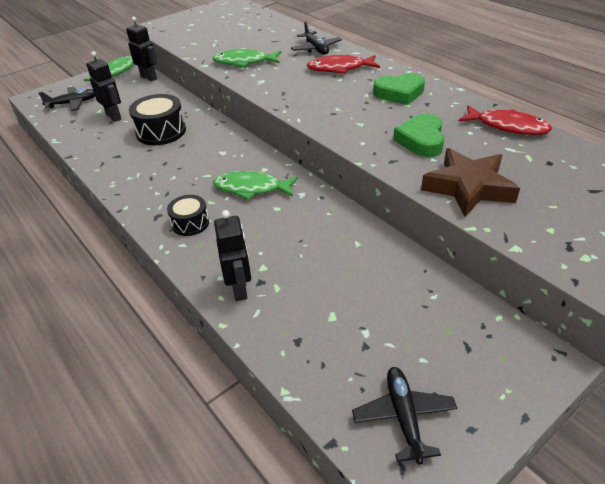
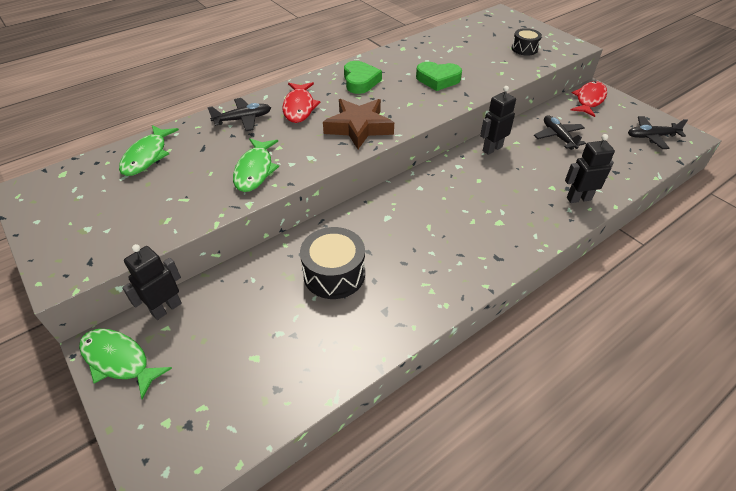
camera: 90 degrees left, 5 degrees up
black plane [38,86,95,111] -> black plane moved to [534,115,586,150]
black robot [86,51,121,122] -> black robot moved to [480,86,516,155]
black drum [167,195,209,236] -> black drum moved to [512,28,542,55]
green fish [213,171,298,200] -> green fish moved to [119,125,179,176]
brown star [421,148,520,217] -> brown star moved to [323,99,394,149]
red fish [459,105,552,135] -> red fish moved to [570,81,607,117]

